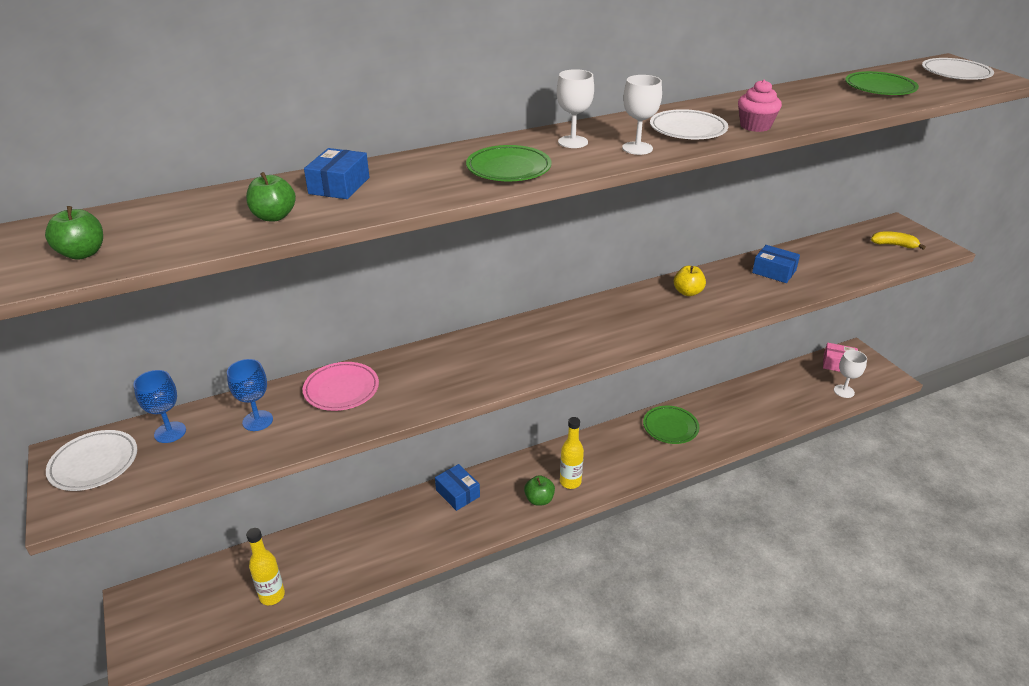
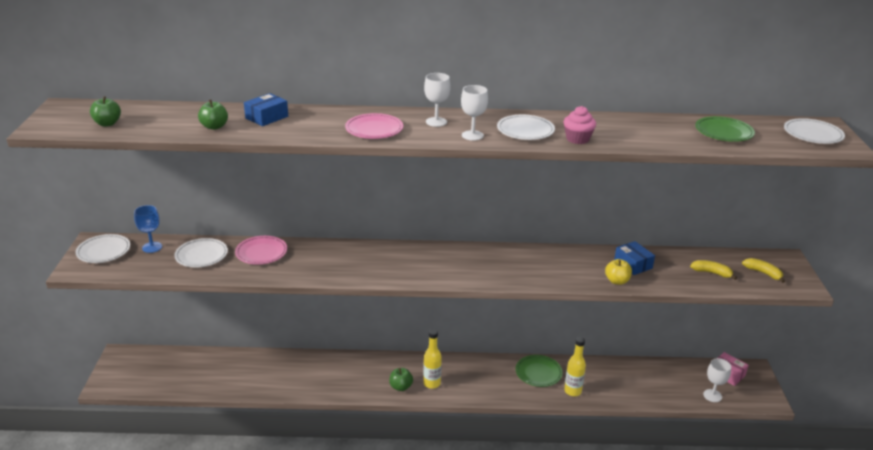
camera: 25 degrees right, 5 degrees down
blue goblet [227,359,273,431] -> white plate [174,238,228,267]
yellow bottle [246,528,285,605] -> yellow bottle moved to [564,337,586,396]
blue box [435,464,480,511] -> none
green plate [466,145,552,181] -> pink plate [345,113,403,139]
yellow apple [674,266,706,296] -> yellow apple moved to [605,259,632,285]
none -> yellow banana [690,260,737,280]

